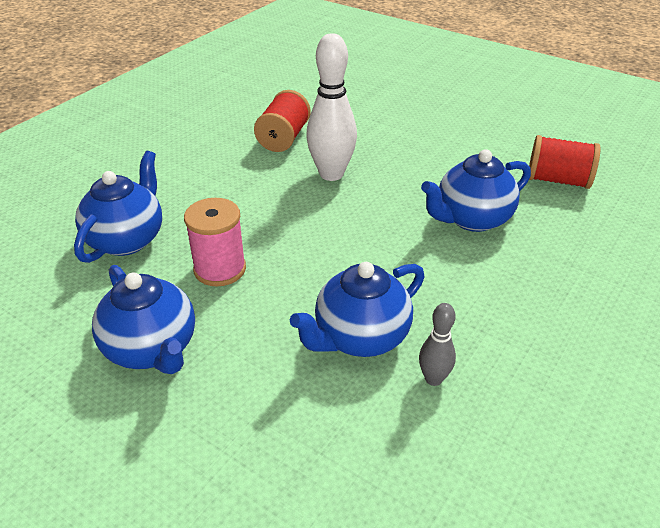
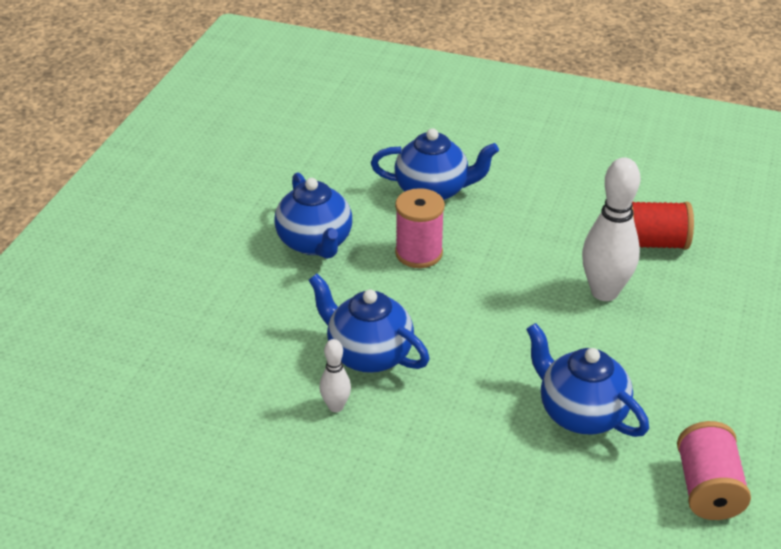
camera: 75 degrees right, 0 degrees up
blue teapot [92,265,195,374] -> blue teapot turned 60 degrees counterclockwise [274,172,352,259]
grey bowling pin [419,303,456,386] -> white bowling pin [320,339,351,412]
red spool [529,135,601,189] -> pink spool [677,421,751,520]

